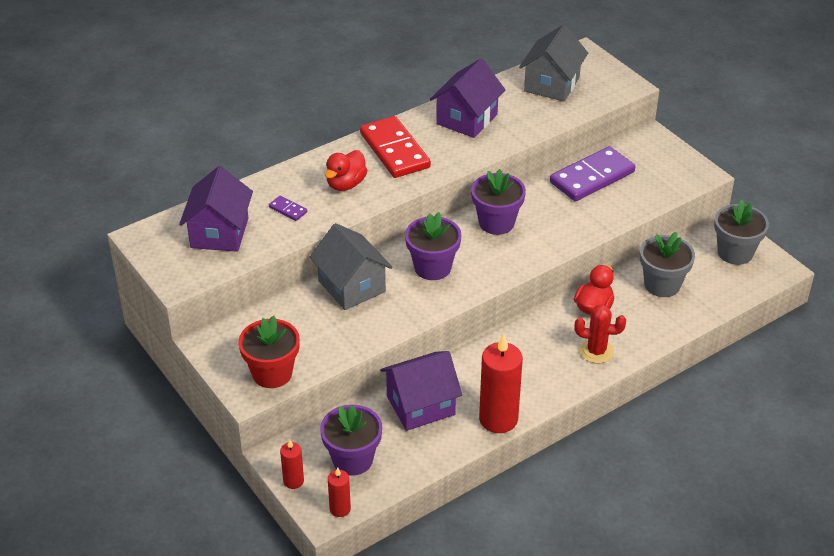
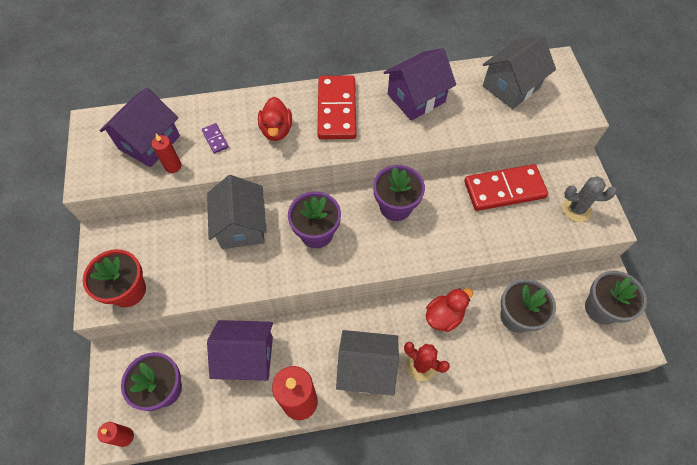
camera: 25 degrees right, 20 degrees up
red candle [280,439,304,489] -> red candle moved to [152,134,181,173]
red duck [325,150,367,191] -> red duck turned 60 degrees counterclockwise [258,97,292,141]
purple domino [550,146,635,201] -> red domino [464,164,548,211]
none -> grey house [336,330,399,396]
none -> grey cactus [562,176,617,222]

